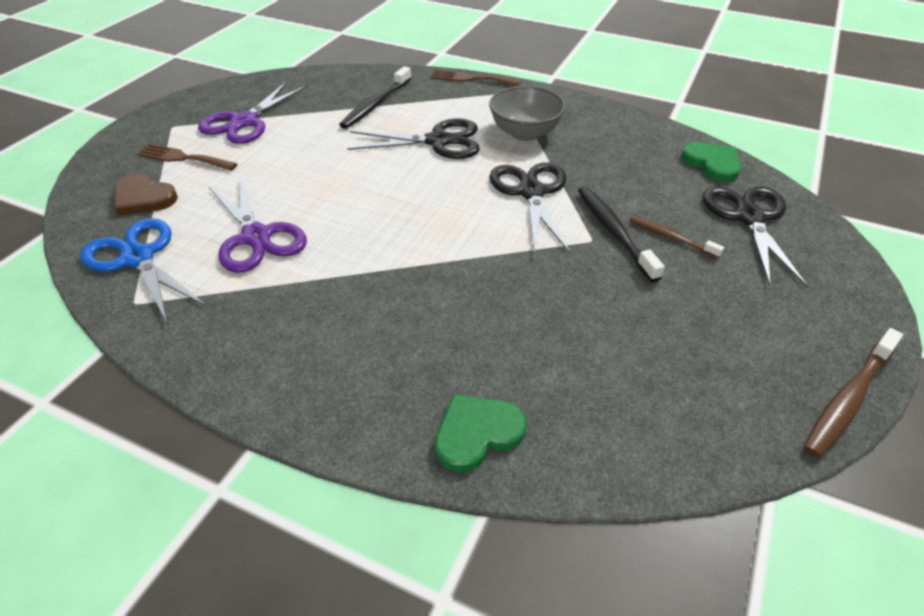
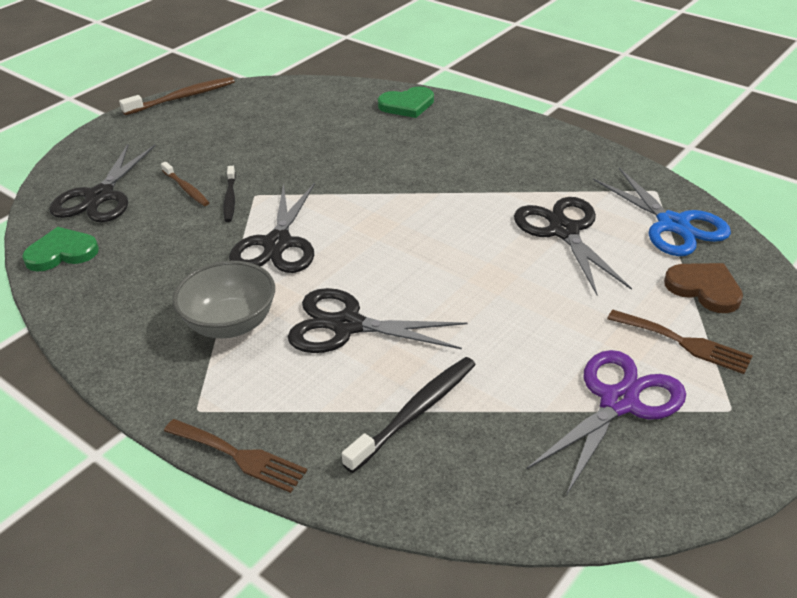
camera: 165 degrees left, 5 degrees down
purple scissors [209,176,307,273] -> black scissors [514,197,632,295]
black toothbrush [578,186,665,282] -> black toothbrush [223,166,236,222], size x0.63
green heart [681,142,741,182] -> green heart turned 90 degrees clockwise [22,227,99,272]

